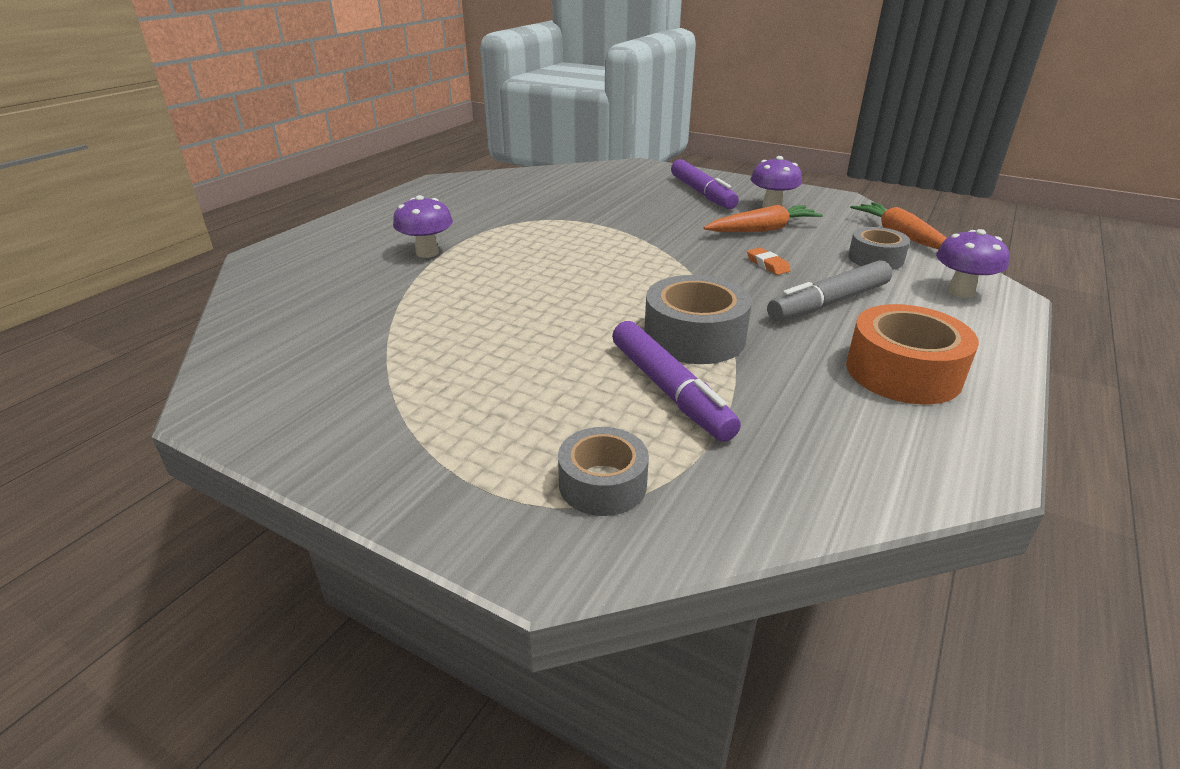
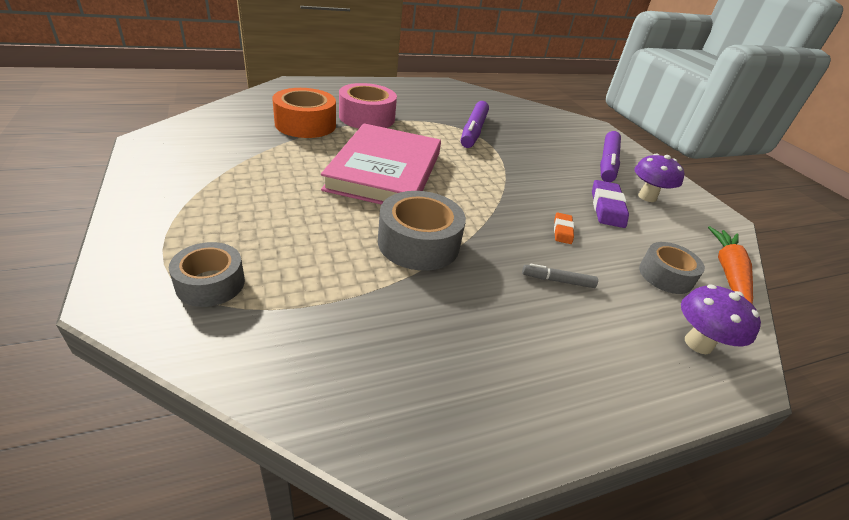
camera: 35 degrees right, 5 degrees up
purple mushroom [393,195,453,258] -> pink tape [339,83,397,128]
purple marker [612,321,741,442] -> purple marker moved to [461,101,489,148]
orange carrot [704,205,823,232] -> purple eraser [592,180,629,228]
grey marker [767,260,892,322] -> grey marker [522,264,598,288], size x0.50
orange tape [846,304,979,404] -> orange tape moved to [272,88,336,138]
none -> pink book [321,123,441,205]

